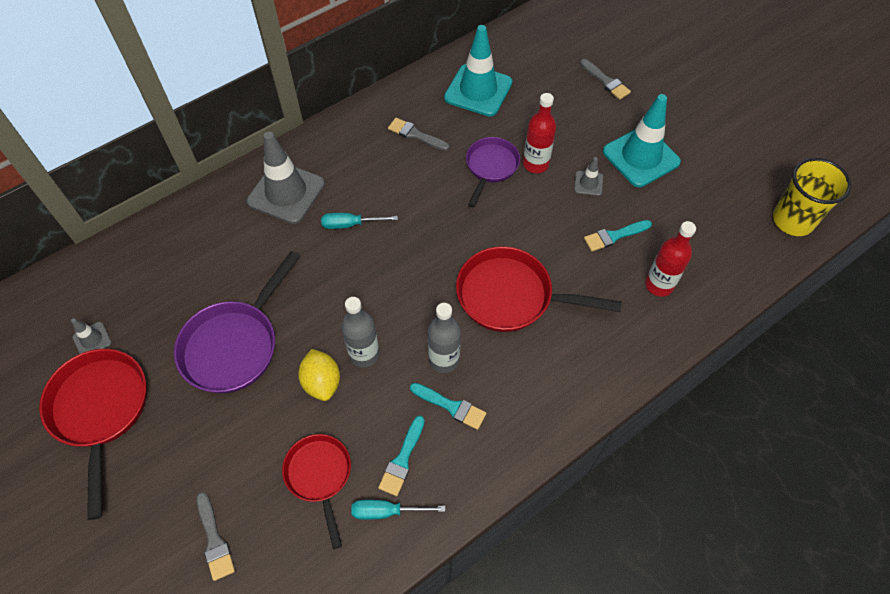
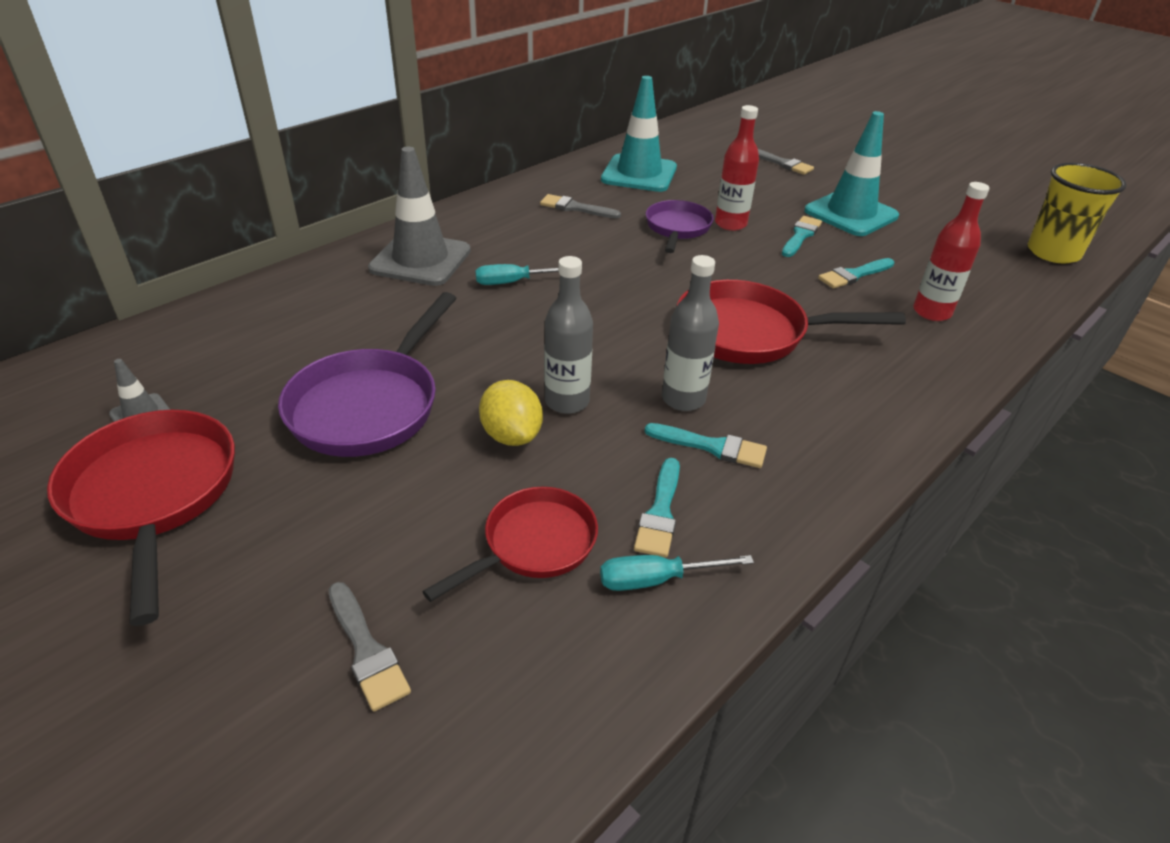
camera: 10 degrees left, 20 degrees down
red pan [282,434,351,549] -> red pan turned 75 degrees clockwise [422,487,598,602]
grey traffic cone [574,157,603,196] -> turquoise brush [782,216,822,257]

